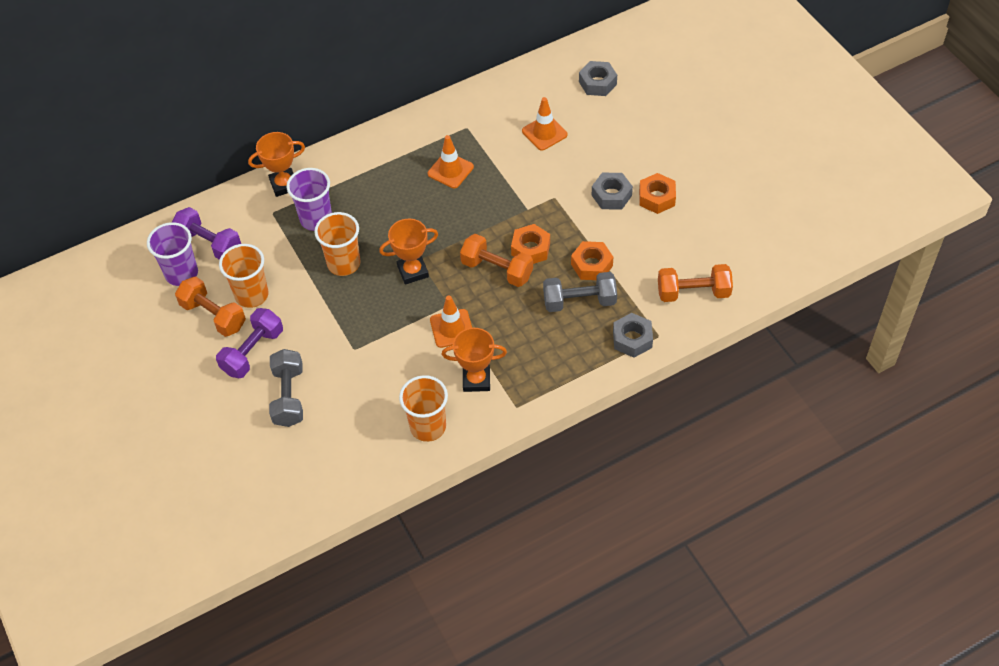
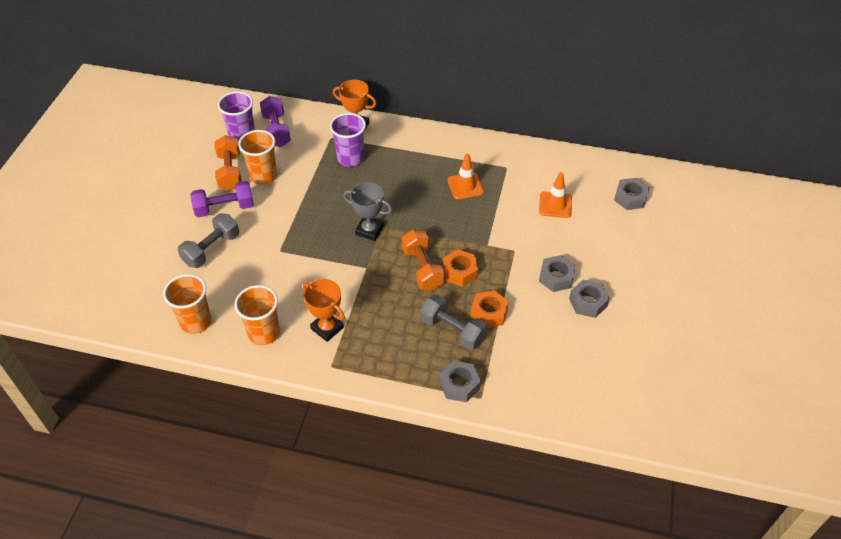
camera: 40 degrees right, 5 degrees down
orange cup [314,212,360,276] -> orange cup moved to [163,274,211,334]
orange trophy [379,219,438,285] -> grey trophy [343,182,392,241]
orange traffic cone [430,295,472,348] -> none
orange nut [639,173,676,214] -> grey nut [569,280,610,318]
orange dumbbell [658,264,733,302] -> none

